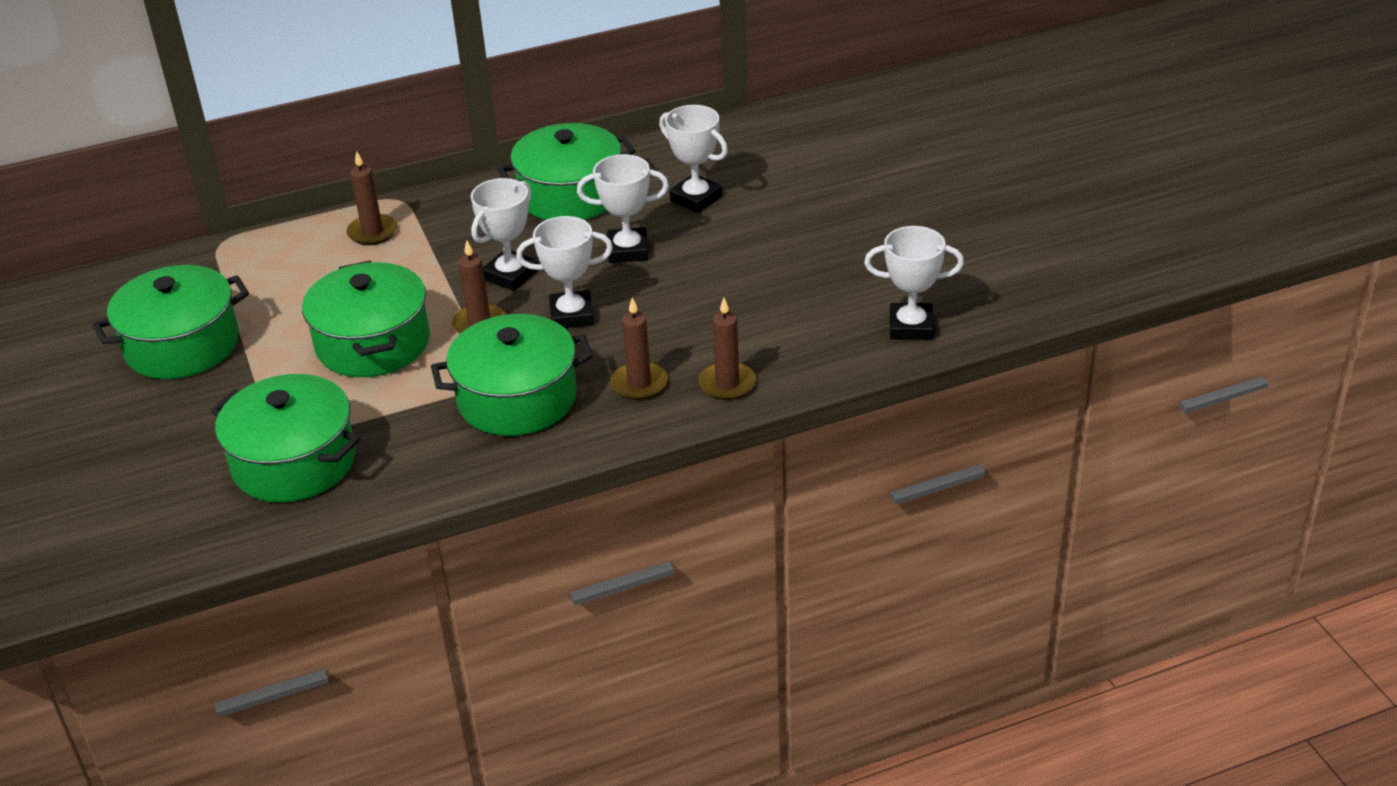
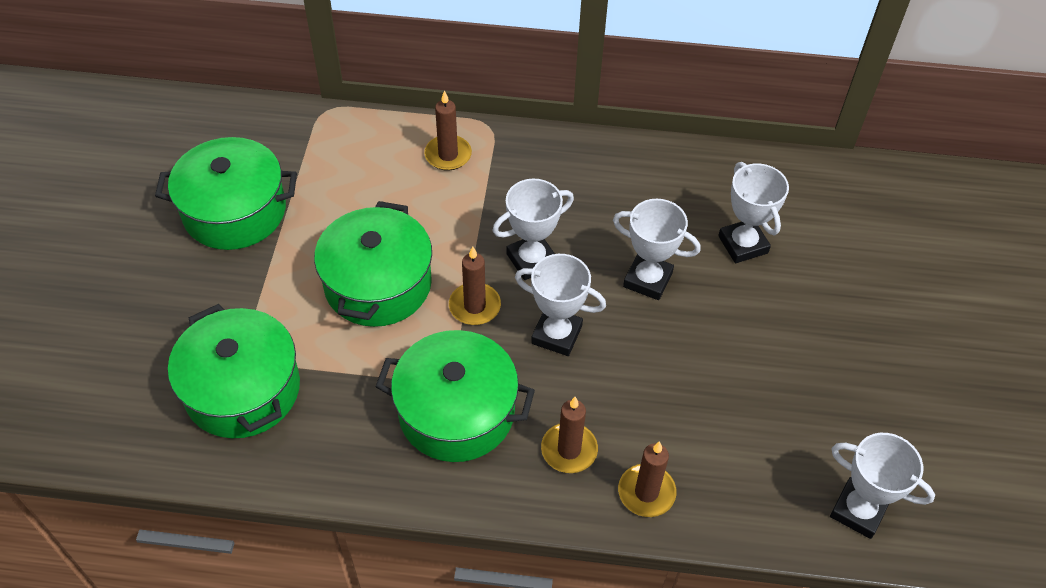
camera: 25 degrees right, 15 degrees up
green pot [497,123,635,220] -> none

